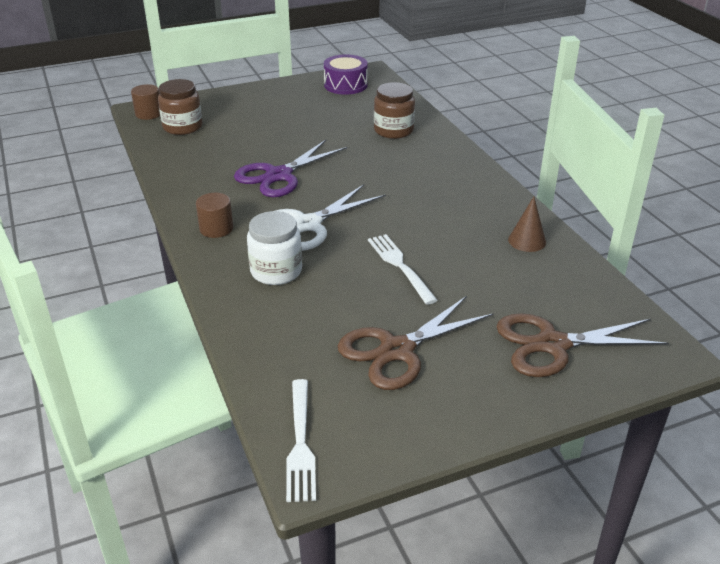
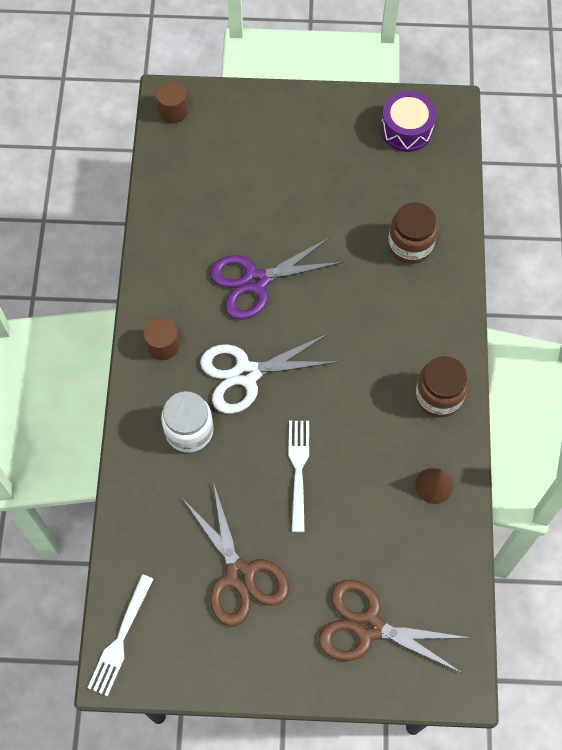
camera: 25 degrees right, 30 degrees up
brown jar [158,79,202,135] -> brown jar moved to [415,356,469,417]
brown scissors [338,296,494,390] -> brown scissors turned 105 degrees counterclockwise [182,485,289,626]

